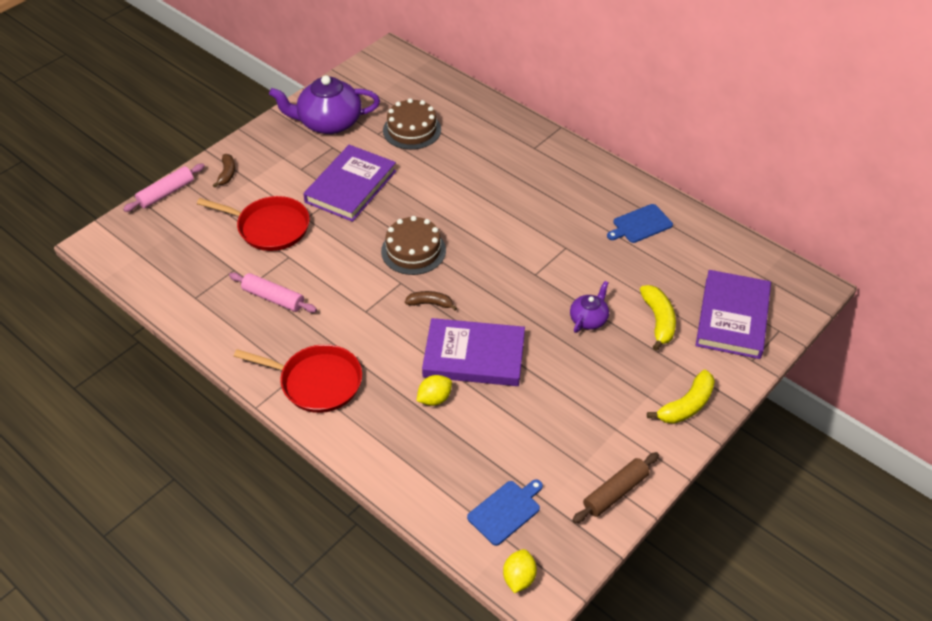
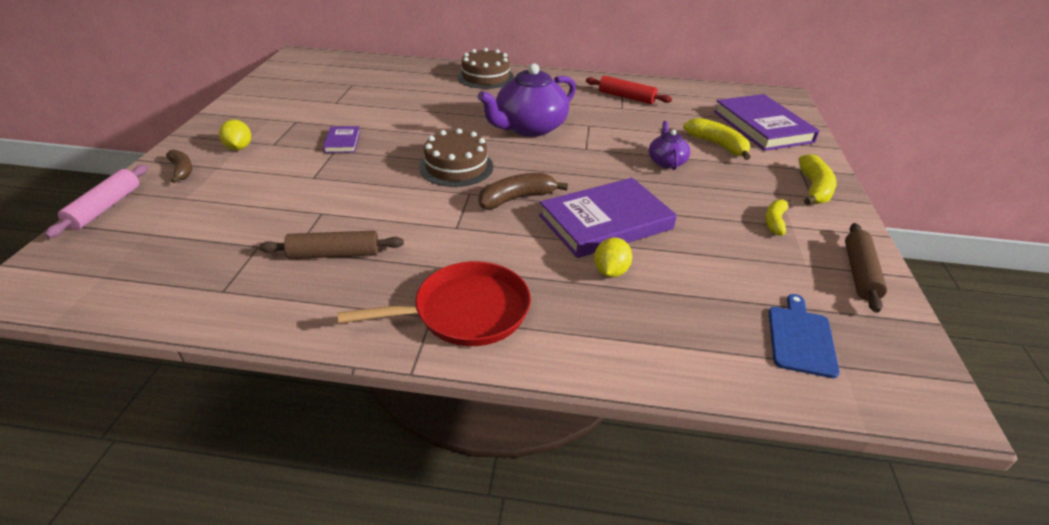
camera: 35 degrees left, 10 degrees down
red pan [197,196,310,251] -> none
pink rolling pin [229,273,317,313] -> brown rolling pin [259,231,404,259]
purple teapot [269,75,380,134] -> purple teapot moved to [478,63,576,137]
purple book [303,145,396,222] -> purple book [323,126,360,153], size x0.46
brown cake [383,98,441,150] -> brown cake moved to [457,48,514,89]
brown banana [405,291,457,311] -> brown banana [478,173,568,209], size x1.53
yellow lemon [503,549,537,593] -> yellow lemon moved to [219,120,251,150]
blue cutting board [607,204,673,243] -> red rolling pin [586,76,672,104]
none -> yellow banana [765,199,793,236]

